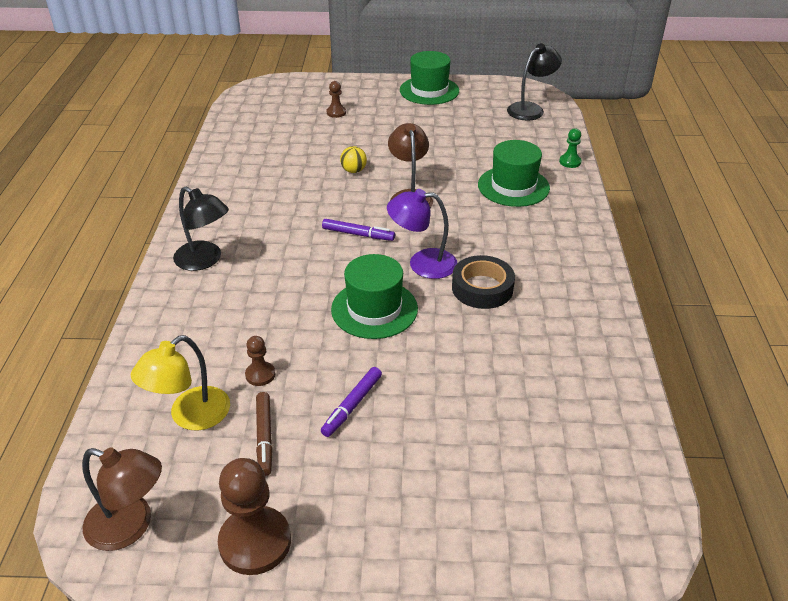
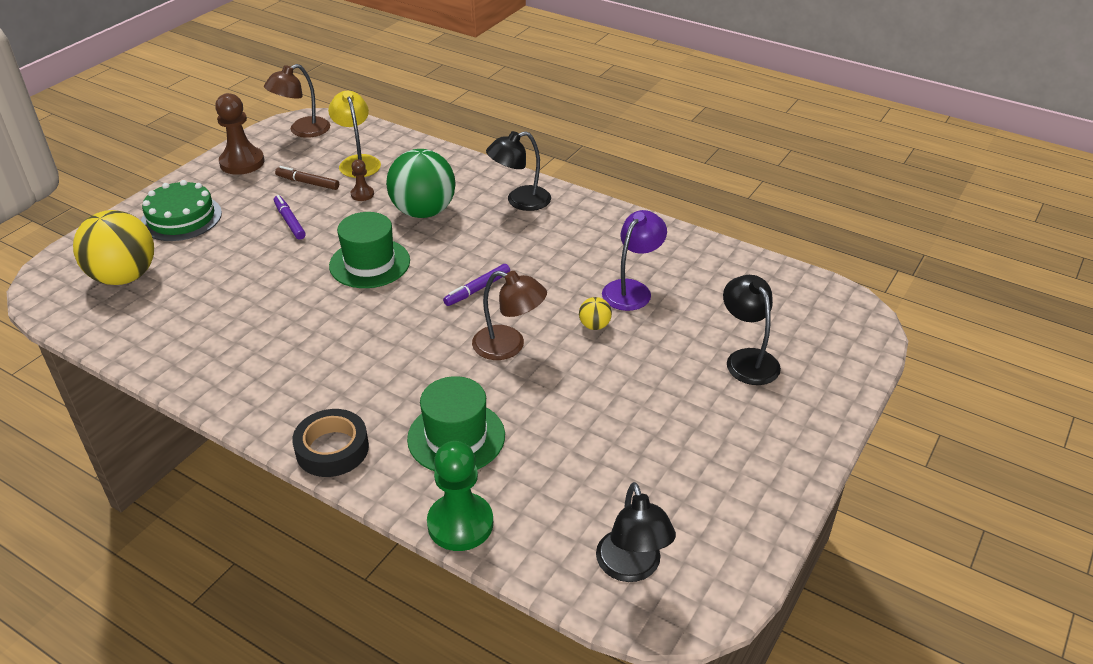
camera: 120 degrees right, 0 degrees up
brown pawn [326,81,346,118] -> black lamp [723,275,781,385]
purple lamp [387,189,457,279] -> purple lamp moved to [602,210,667,311]
green hat [400,51,459,105] -> none
black tape [452,255,515,309] -> black tape moved to [292,409,369,477]
green pawn [559,128,581,168] -> green pawn [427,441,493,551], size x1.98
none -> yellow ball [73,210,154,285]
none -> green cake [141,180,222,241]
none -> green ball [386,149,456,218]

